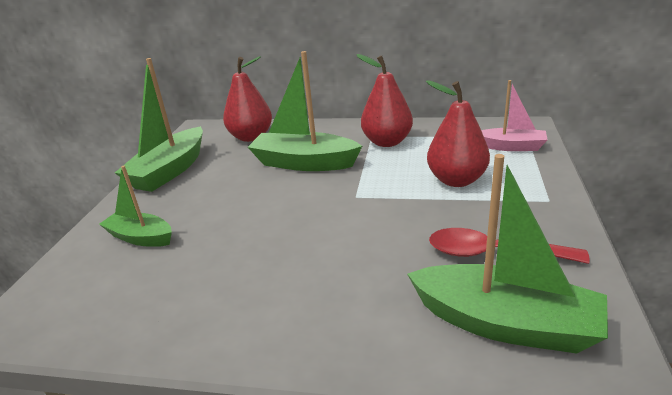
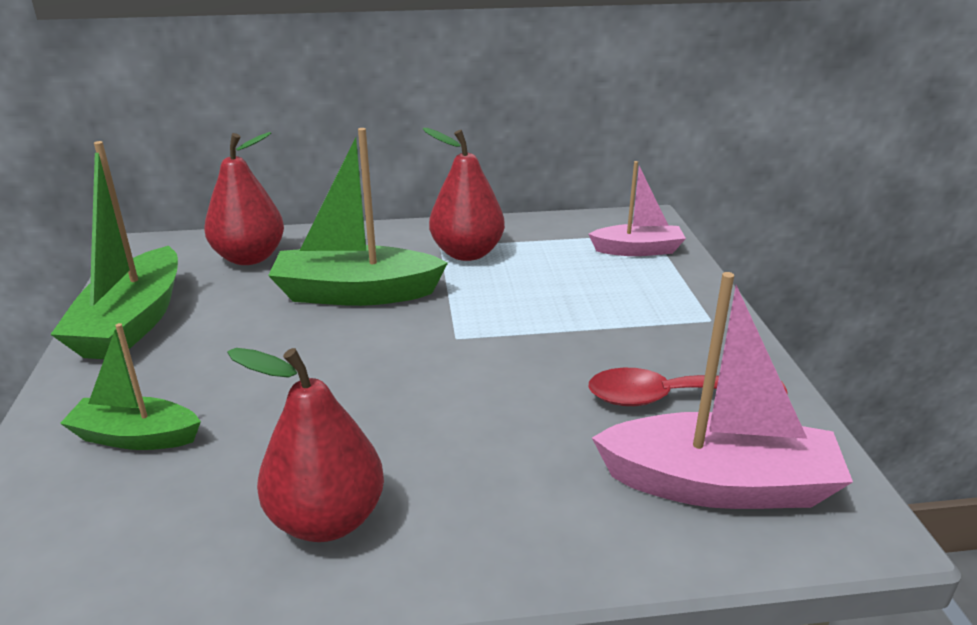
camera: 20 degrees left, 0 degrees up
green boat [407,154,608,353] -> pink boat [592,272,853,509]
red pear [426,80,490,187] -> red pear moved to [227,348,384,542]

